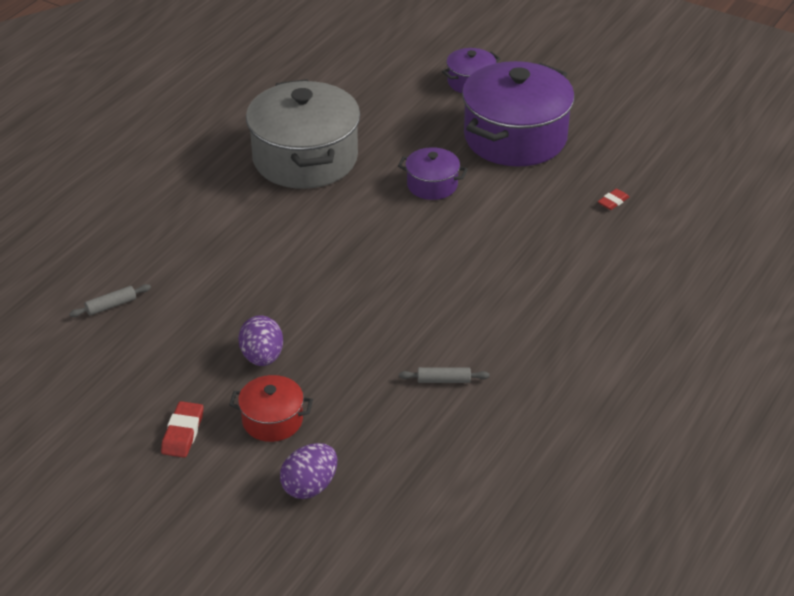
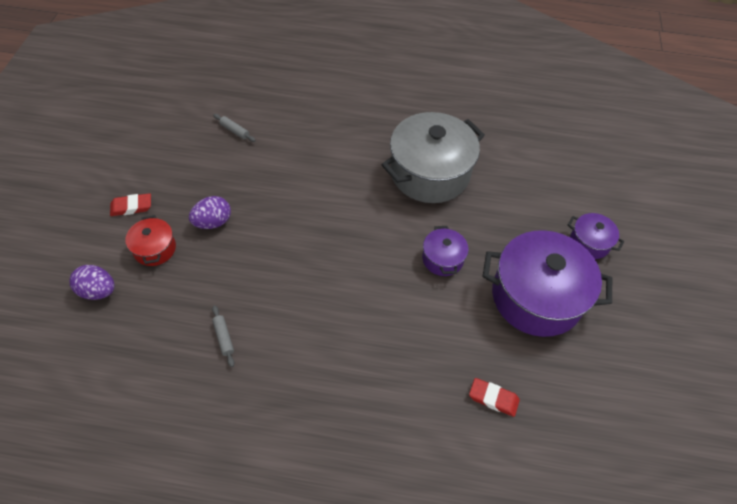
camera: 65 degrees right, 15 degrees up
red eraser [598,189,629,210] -> red eraser [469,378,520,417], size x1.52

